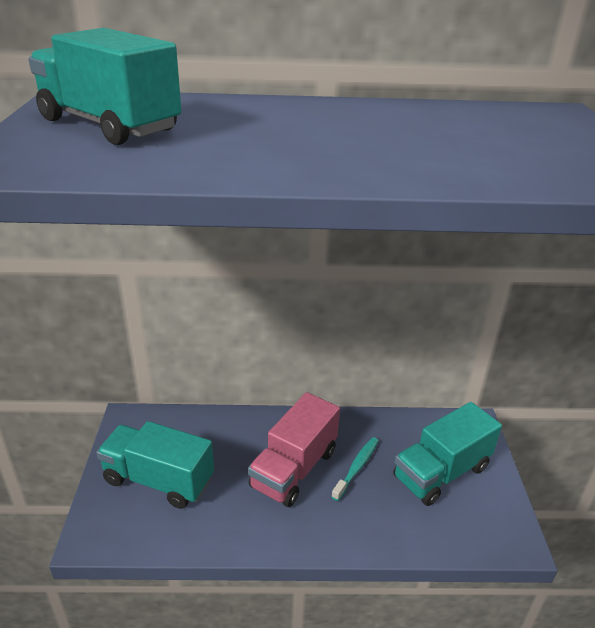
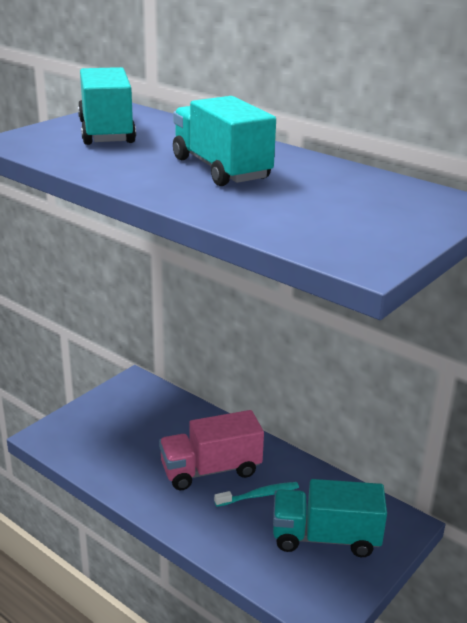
camera: 40 degrees right, 5 degrees down
turquoise truck [96,421,214,509] -> turquoise truck moved to [173,96,276,186]

